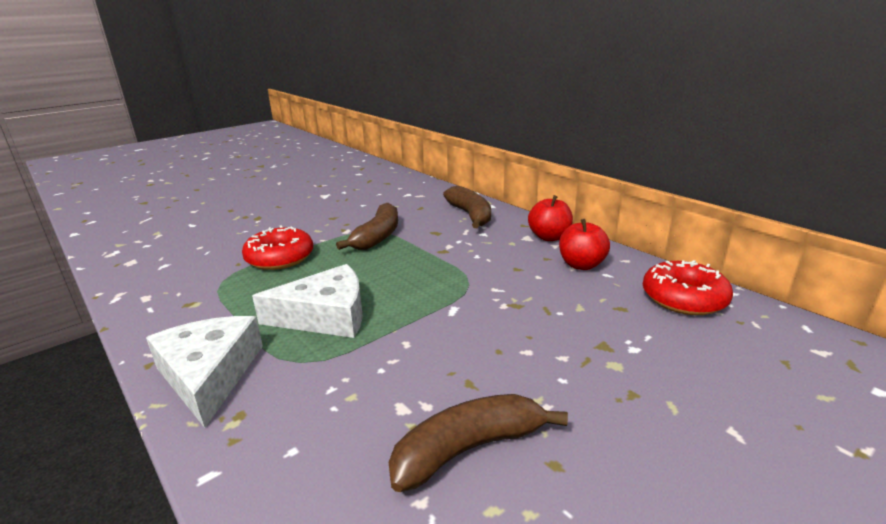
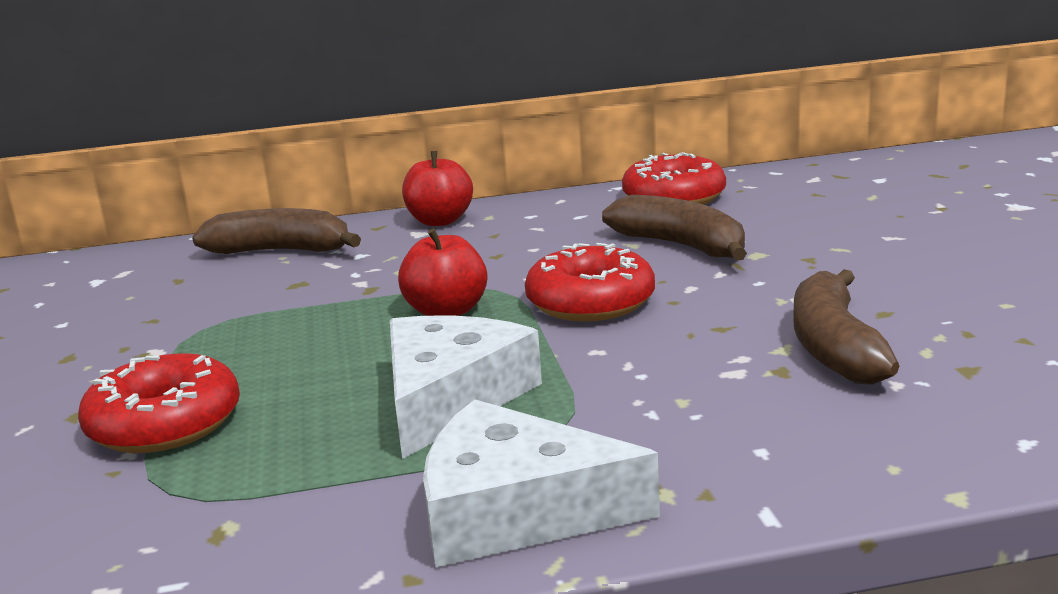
camera: 60 degrees left, 5 degrees down
brown banana [336,203,398,250] -> brown banana moved to [602,195,747,261]
red apple [559,219,610,270] -> red apple moved to [398,228,487,316]
none -> red donut [525,243,655,321]

